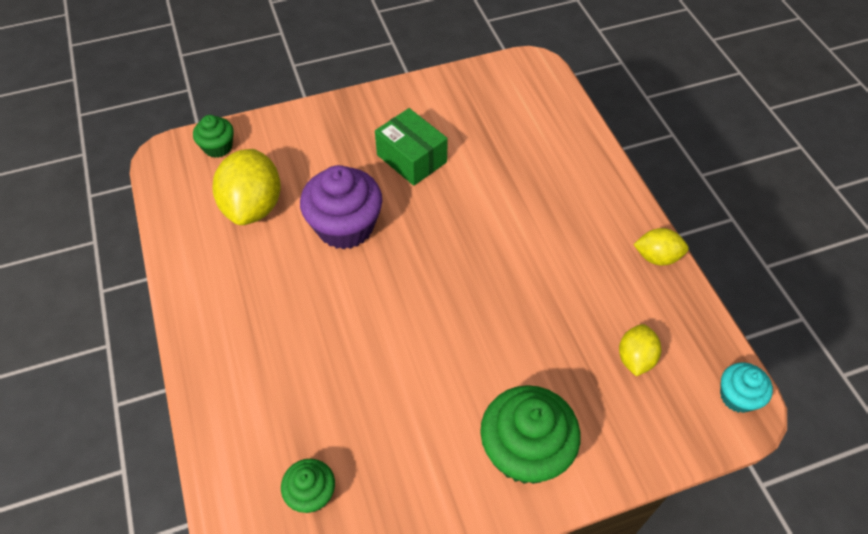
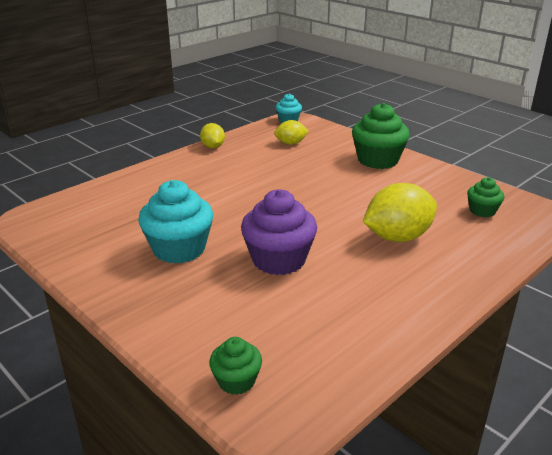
camera: 115 degrees left, 25 degrees down
yellow lemon [212,149,281,225] -> yellow lemon moved to [363,183,437,242]
green box [375,108,448,186] -> turquoise cupcake [138,180,213,264]

